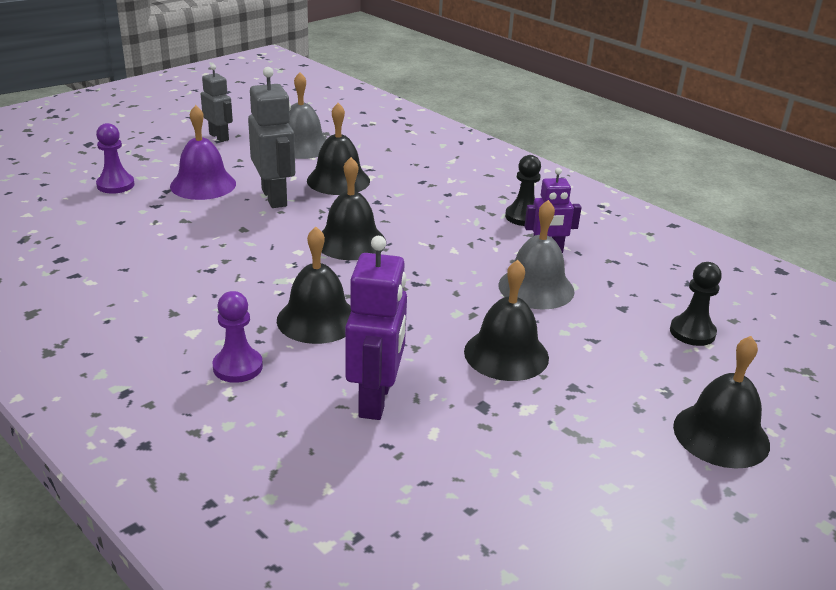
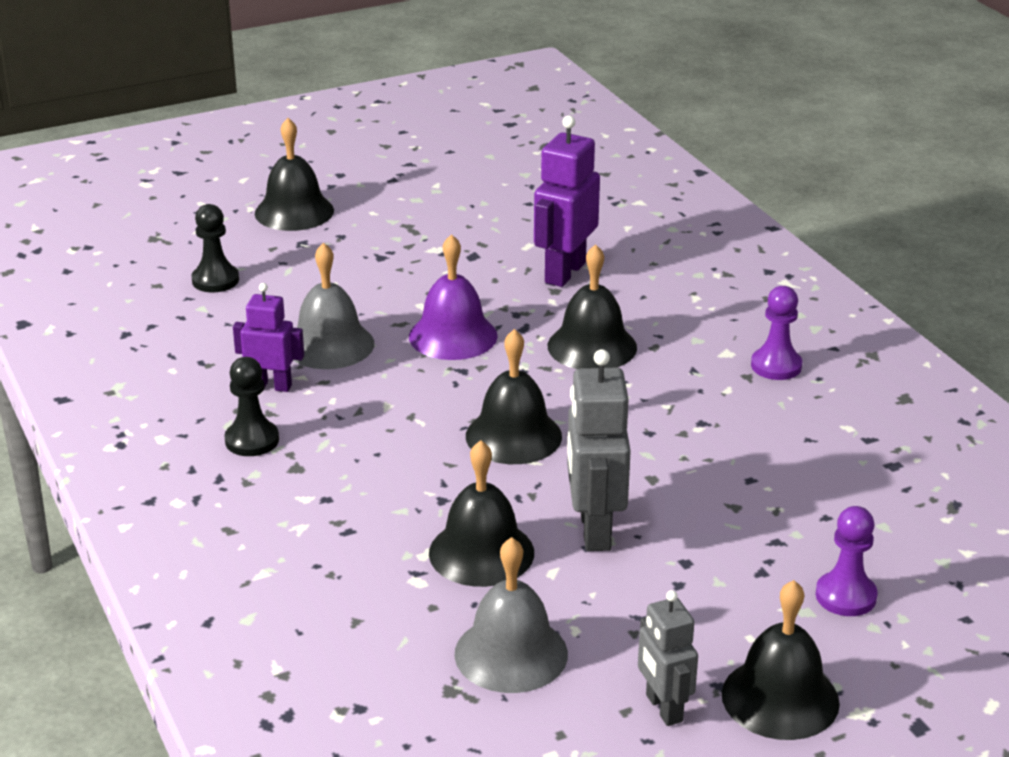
camera: 160 degrees left, 0 degrees up
purple bell [170,105,236,200] -> purple bell moved to [409,234,498,360]
purple pawn [212,291,263,383] -> purple pawn moved to [751,286,802,380]
black bell [464,260,549,381] -> black bell moved to [722,580,840,740]

